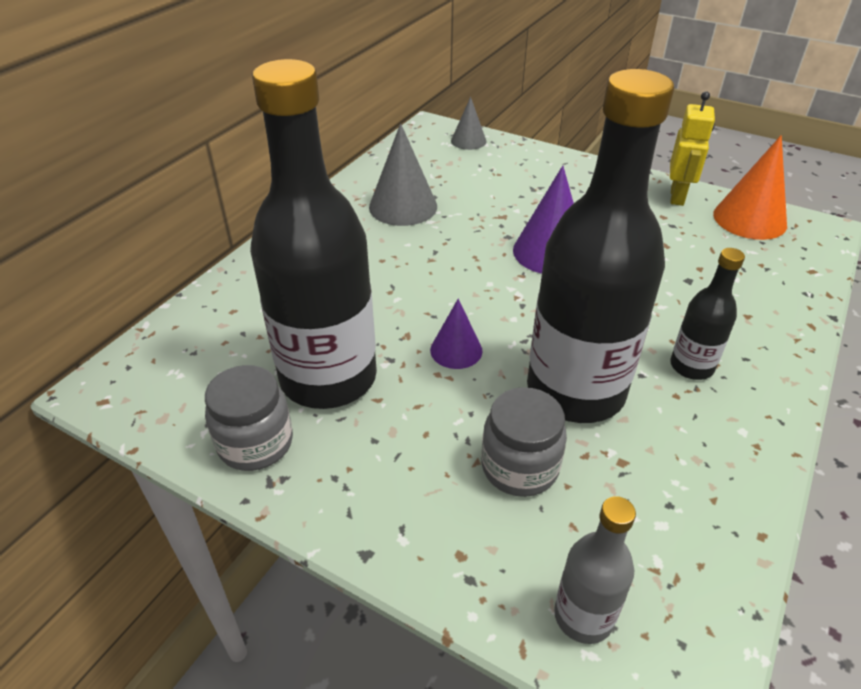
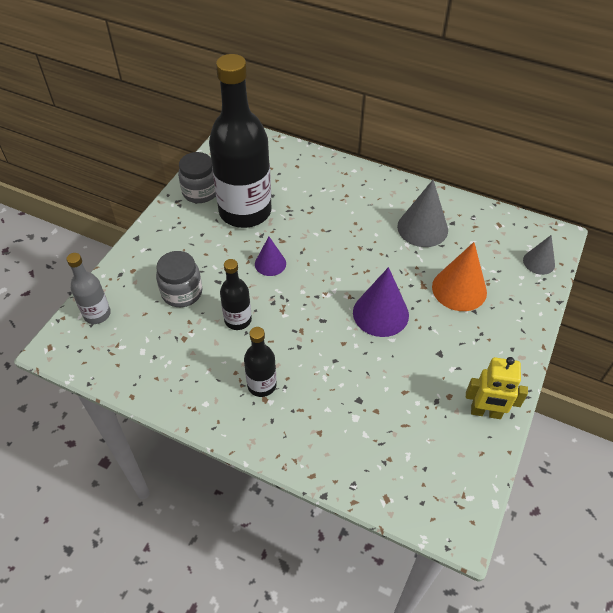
camera: 85 degrees right, 10 degrees up
black bottle [527,69,674,423] -> black bottle [220,259,252,330], size x0.46
orange cone [713,135,787,240] -> orange cone moved to [432,242,487,311]

